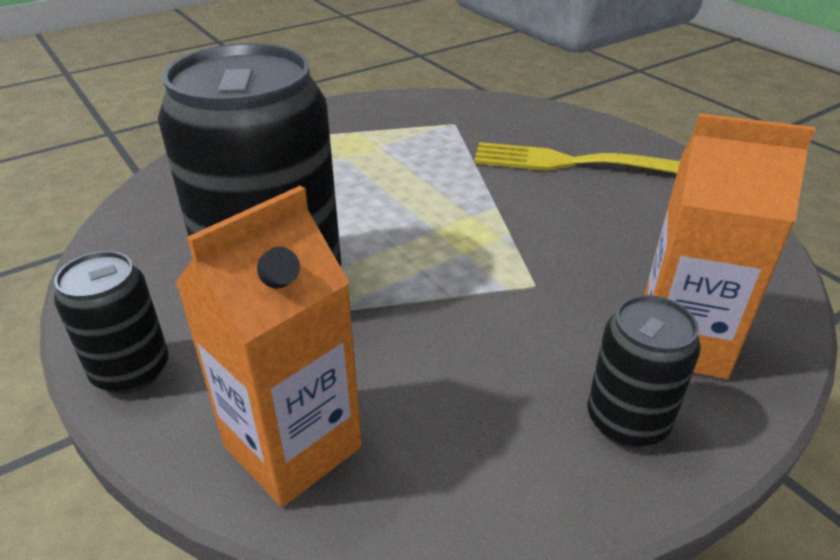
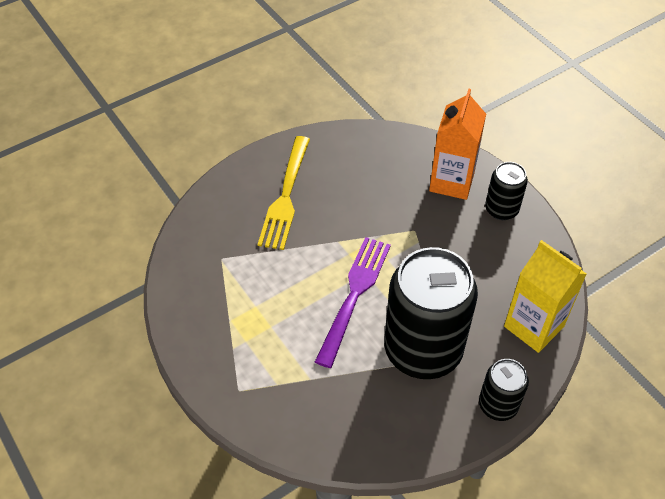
camera: 90 degrees left, 15 degrees up
orange carton [176,186,362,507] -> yellow carton [504,240,587,353]
none -> purple fork [315,237,391,368]

